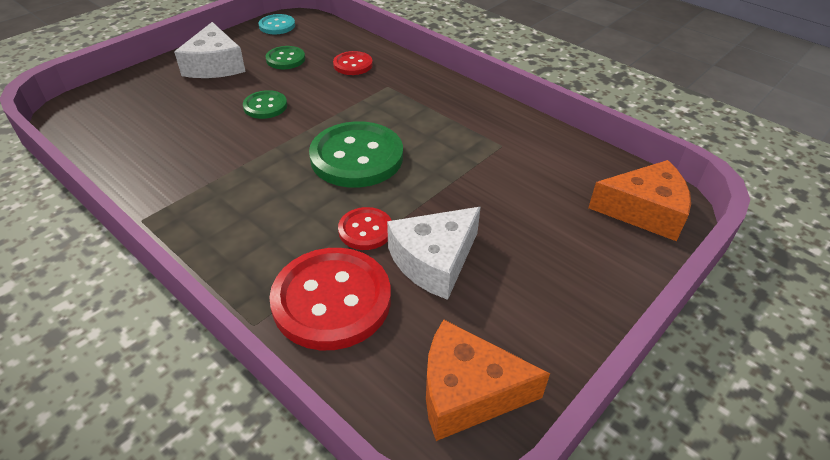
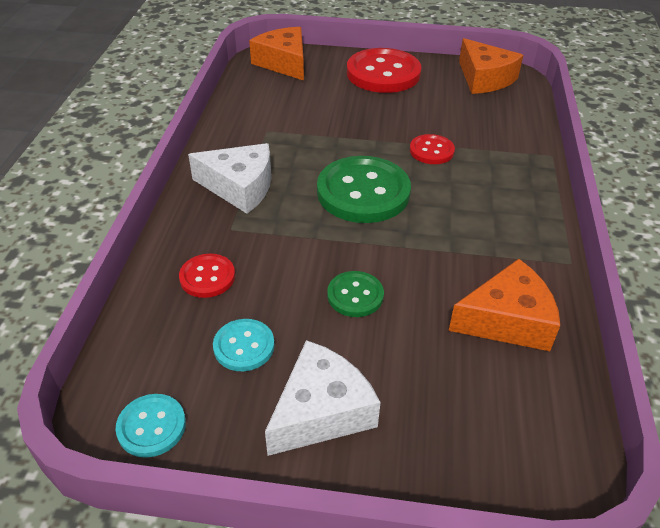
camera: 125 degrees left, 0 degrees up
green button [265,46,305,69] -> turquoise button [213,319,275,371]
red button [269,248,391,350] -> red button moved to [347,48,421,93]
white cheese [387,207,481,300] -> white cheese moved to [188,143,271,214]
none -> orange cheese [449,259,560,351]

